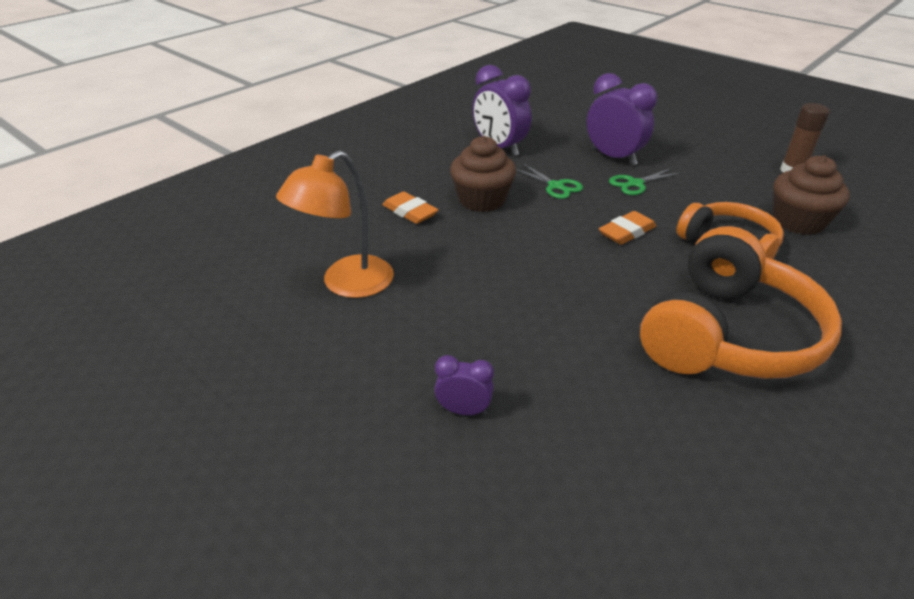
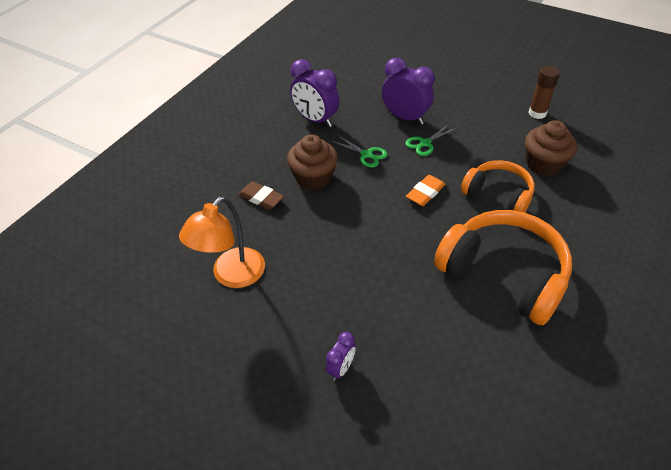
camera: 10 degrees left, 10 degrees up
orange eraser [383,191,438,224] -> brown eraser [238,181,284,210]
purple clock [435,355,494,415] -> purple clock turned 120 degrees clockwise [326,332,356,381]
orange headphones [640,226,842,379] -> orange headphones turned 75 degrees counterclockwise [434,210,572,325]

